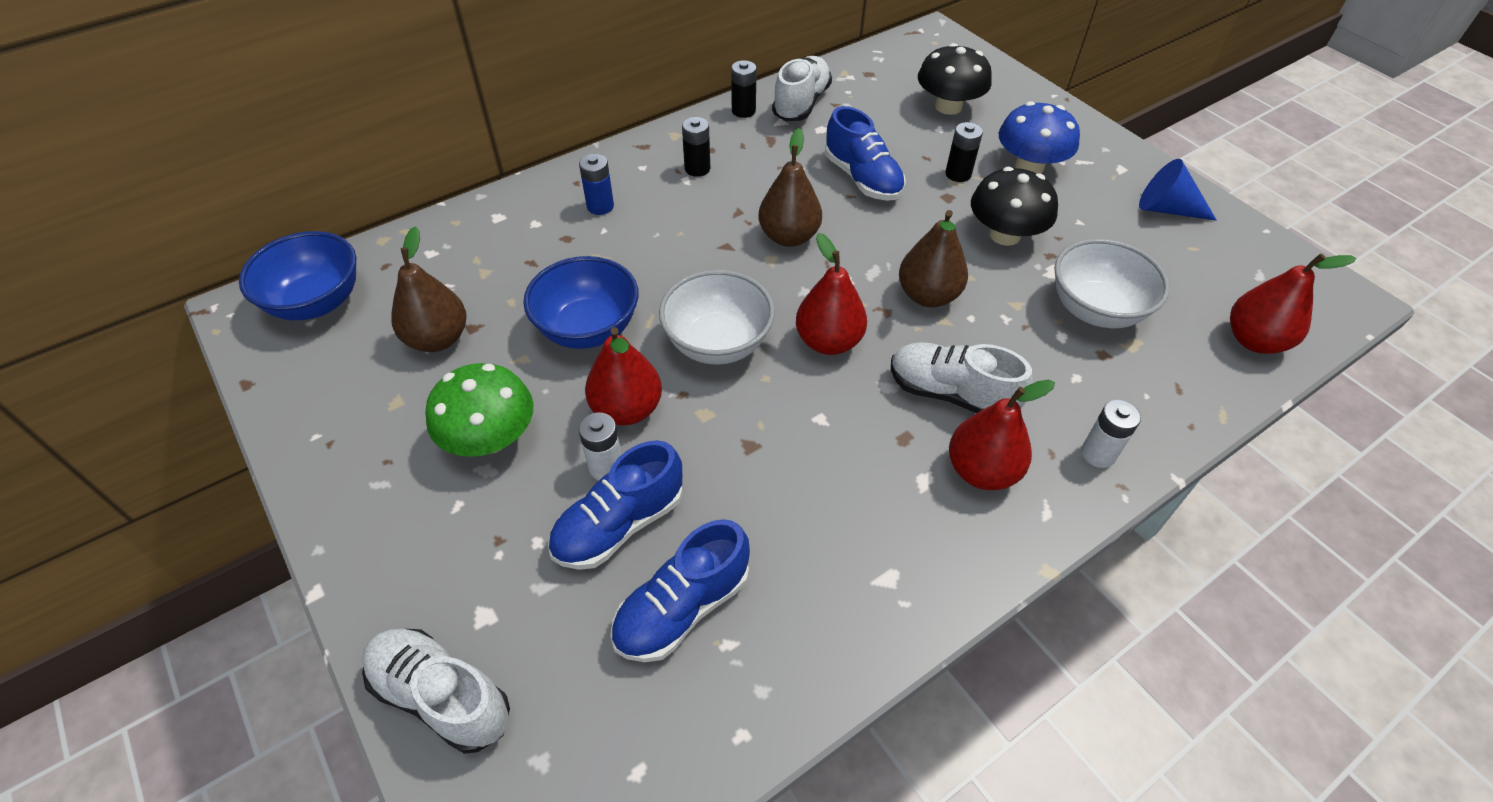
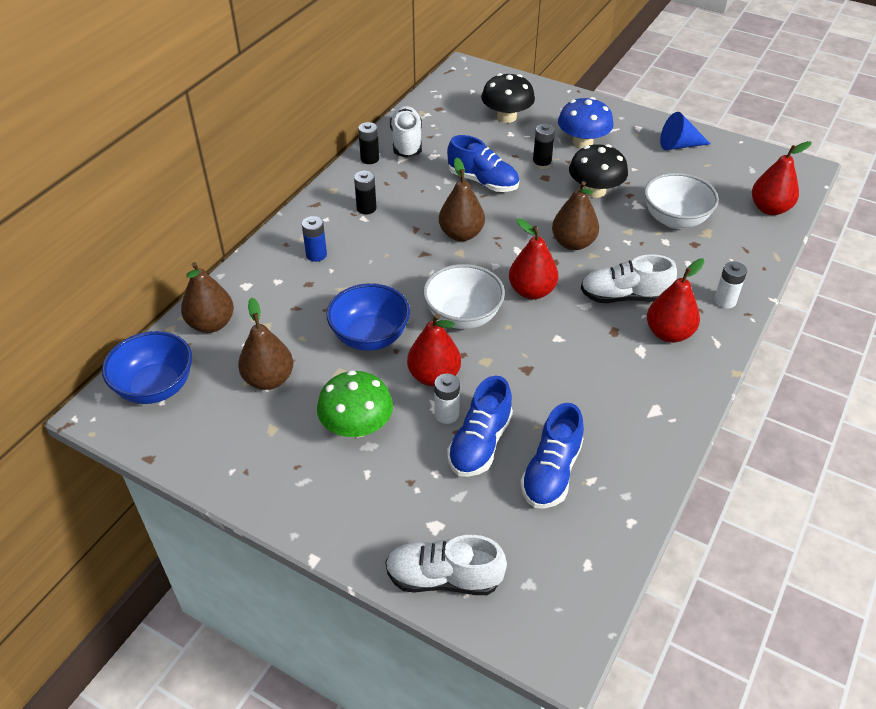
camera: 25 degrees left, 5 degrees down
none -> brown pear [181,262,234,333]

